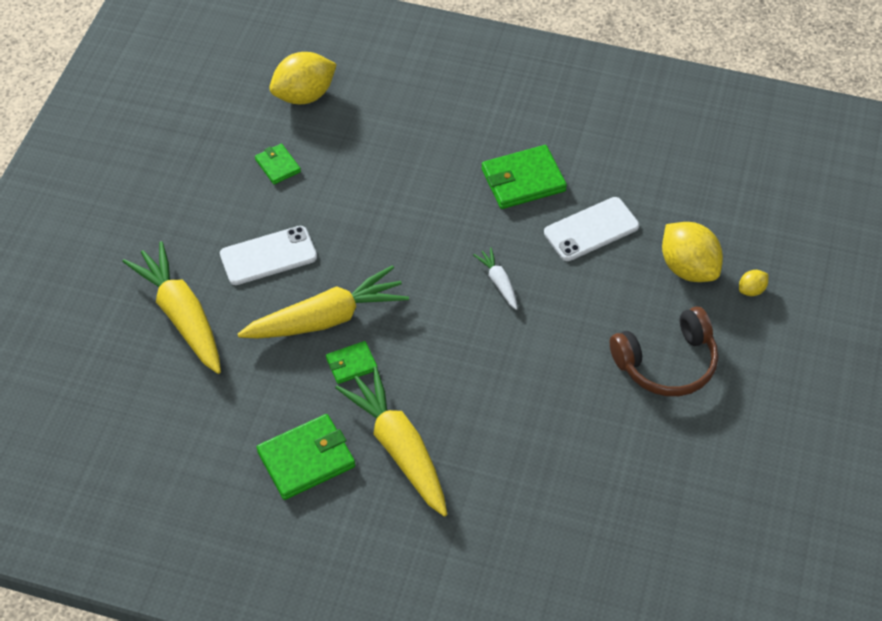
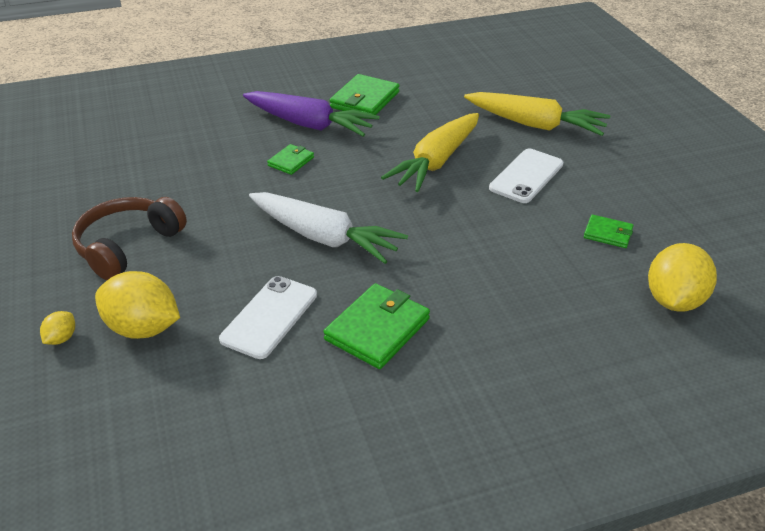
camera: 145 degrees right, 15 degrees down
green wallet [326,341,378,384] -> green wallet moved to [267,144,314,175]
yellow carrot [335,366,447,517] -> purple carrot [243,91,380,137]
white carrot [473,247,517,310] -> white carrot [249,192,408,264], size x2.15

